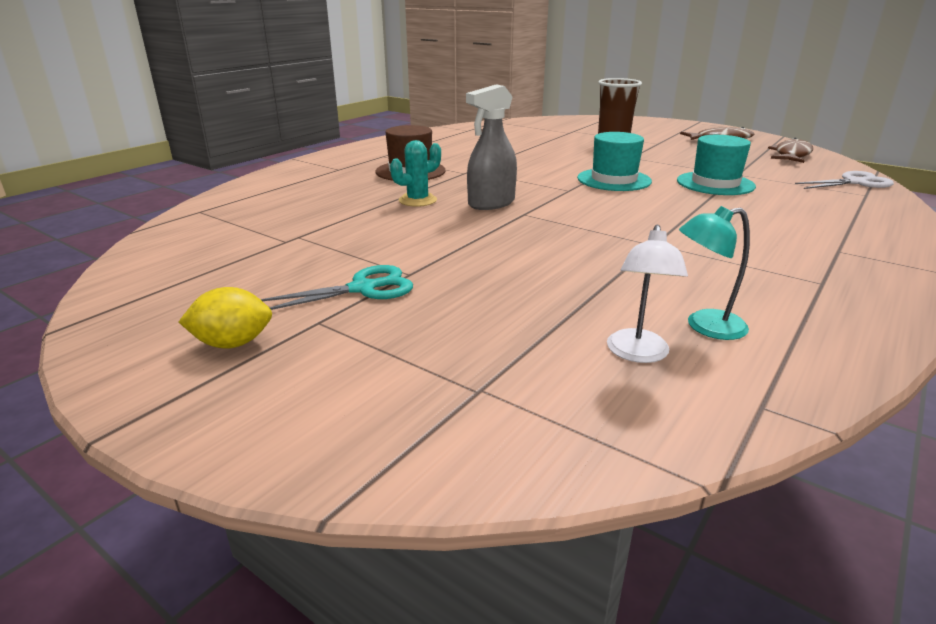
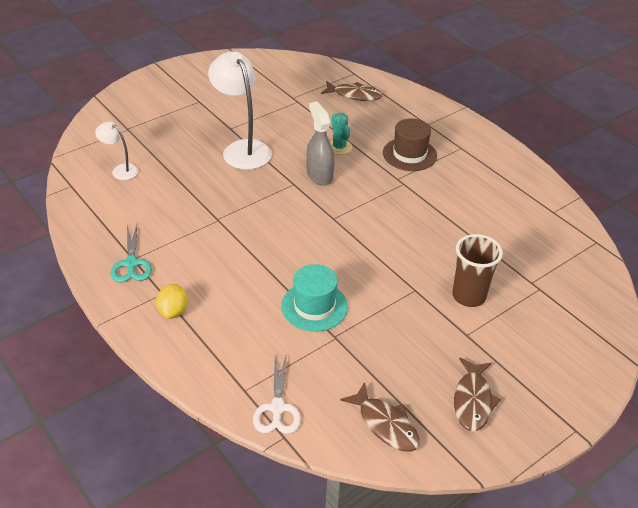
camera: 105 degrees right, 15 degrees up
yellow lemon [179,287,272,348] -> yellow lemon moved to [156,284,188,319]
turquoise scissors [260,265,413,310] -> turquoise scissors moved to [111,224,152,283]
turquoise hat [577,132,652,191] -> none
turquoise lamp [679,206,750,340] -> none
none -> white lamp [208,51,272,170]
none -> brown fish [321,81,383,101]

